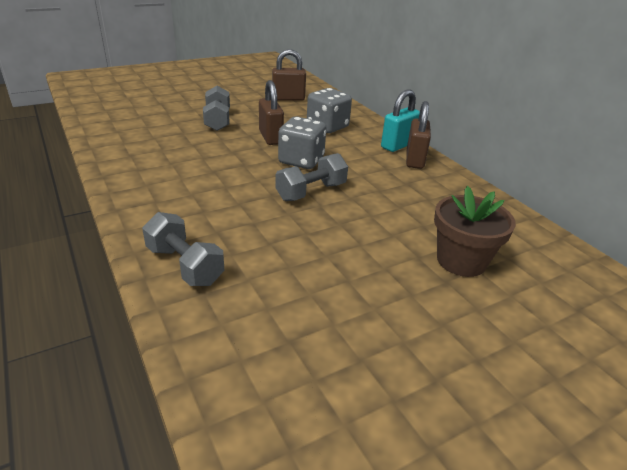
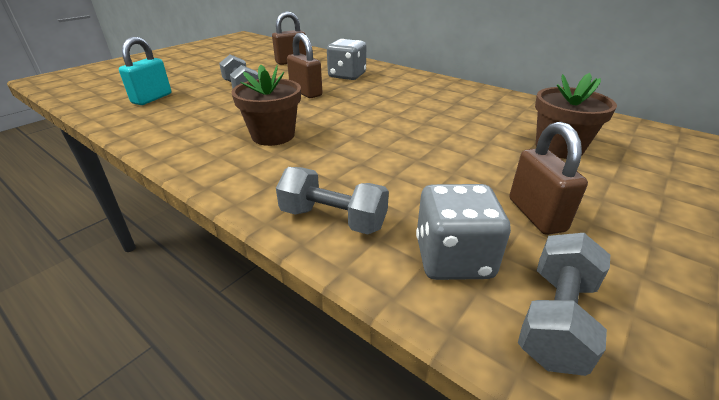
camera: 20 degrees left, 0 degrees up
grey dumbbell [275,153,348,201] -> grey dumbbell moved to [518,233,610,376]
grey dice [278,117,326,169] -> grey dice moved to [416,184,511,280]
turquoise padlock [381,89,420,152] -> turquoise padlock moved to [119,37,171,105]
brown padlock [406,101,431,169] -> brown padlock moved to [509,122,588,235]
none -> brown flower pot [231,65,301,146]

